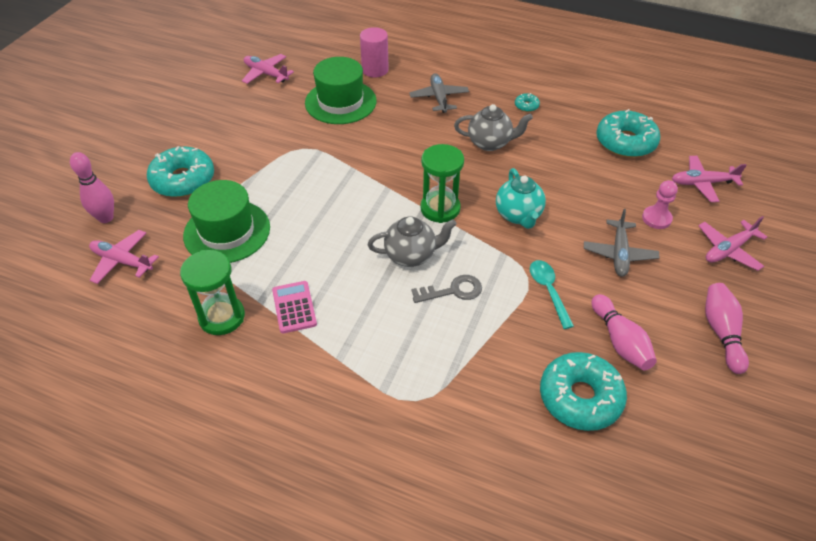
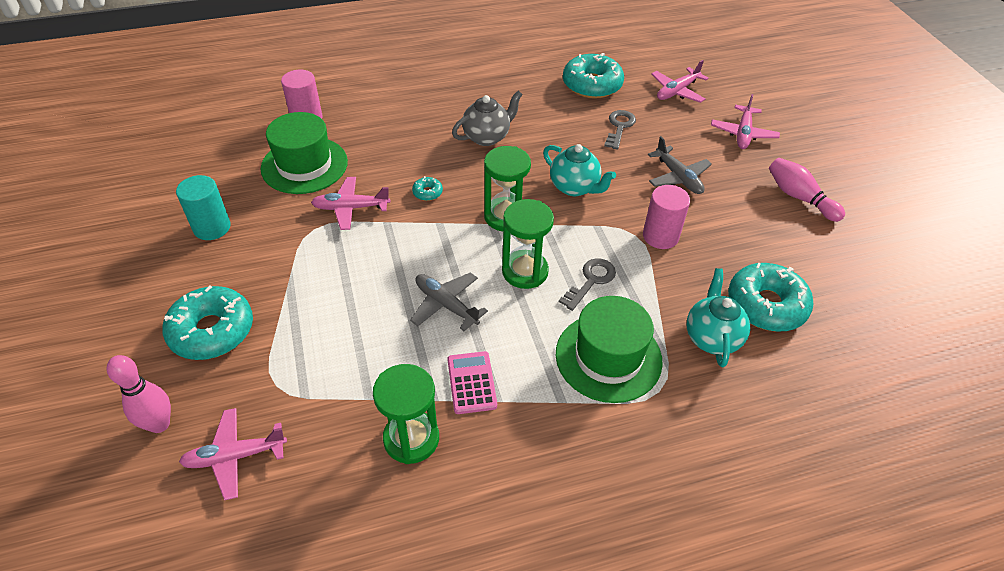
camera: 40 degrees left, 0 degrees up
green hat [183,180,270,263] -> green hat moved to [556,296,663,403]
pink plane [242,54,294,84] -> pink plane moved to [311,177,390,230]
pink calculator [272,281,317,333] -> pink calculator turned 45 degrees clockwise [448,351,497,414]
grey teapot [368,217,457,267] -> green hourglass [502,199,554,289]
grey plane [409,73,469,113] -> grey plane moved to [410,272,488,331]
turquoise donut [515,93,540,112] -> turquoise donut moved to [412,176,443,201]
turquoise spoon [530,260,574,329] -> pink cylinder [643,185,690,249]
pink bowling pin [591,294,657,370] -> none
pink pawn [642,180,678,229] -> none
none -> turquoise cylinder [176,175,231,240]
none -> grey key [604,110,636,150]
none -> turquoise teapot [687,268,750,367]

